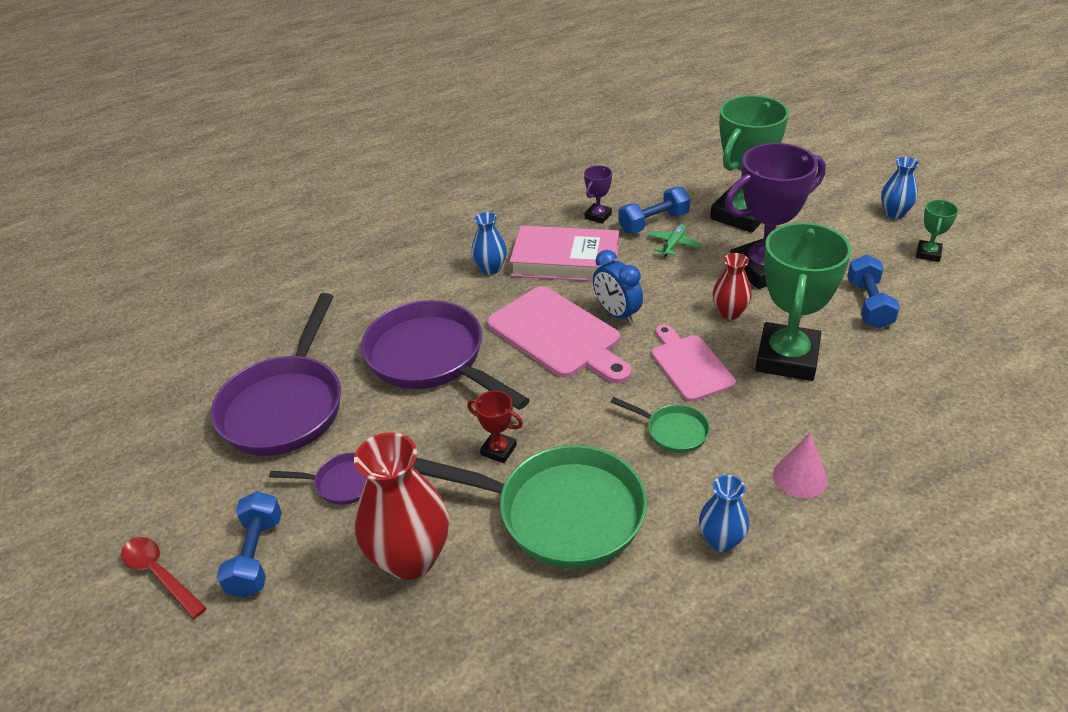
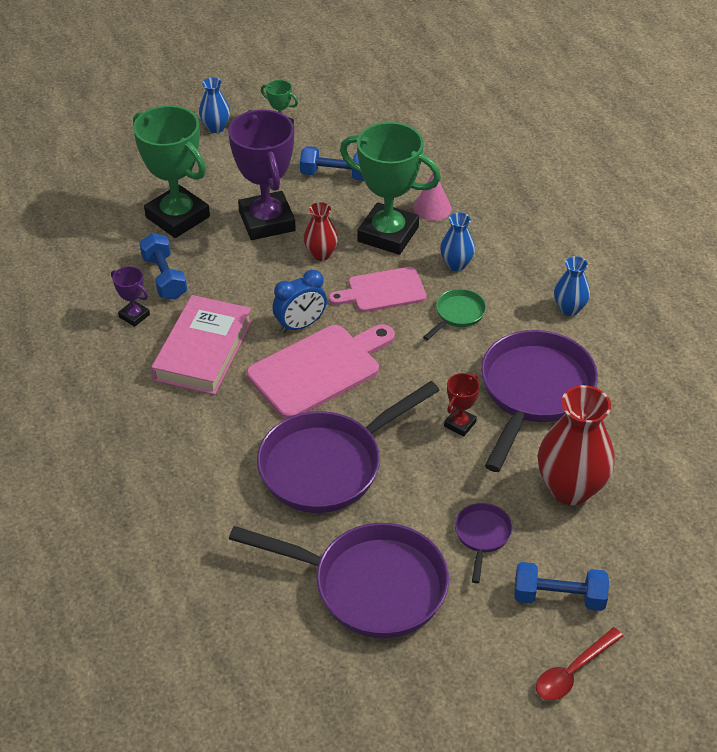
camera: 85 degrees left, 5 degrees up
green pan [413,445,647,569] -> purple pan [481,330,598,472]
blue vase [471,212,507,275] -> blue vase moved to [440,212,475,271]
green plane [648,224,701,257] -> none
pink cone [773,432,828,499] -> pink cone moved to [413,173,452,221]

